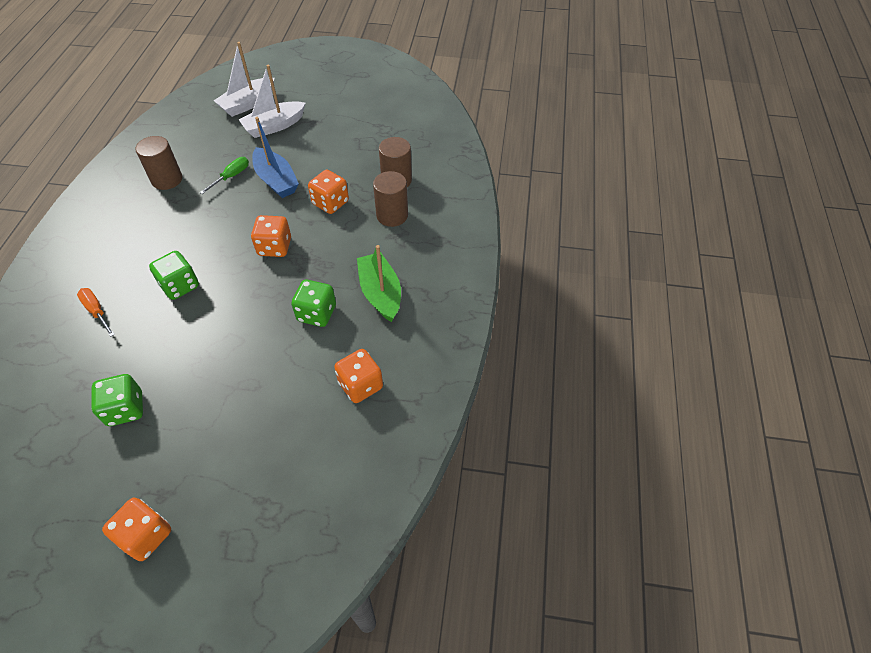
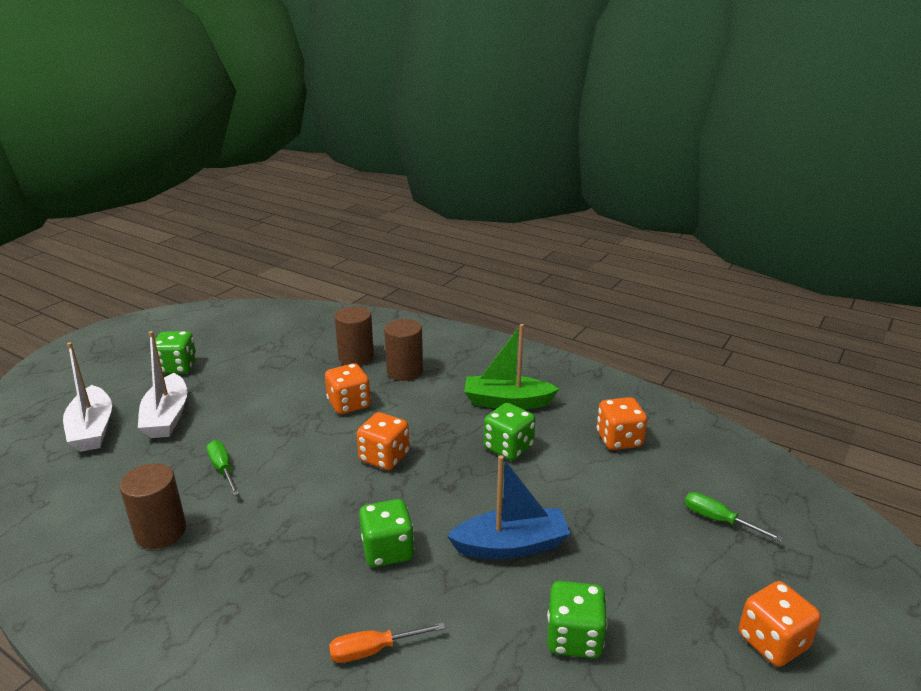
camera: 65 degrees left, 25 degrees down
blue boat [252,117,299,198] -> blue boat moved to [447,455,571,559]
none -> green dice [155,331,197,374]
none -> green screwdriver [685,492,783,542]

